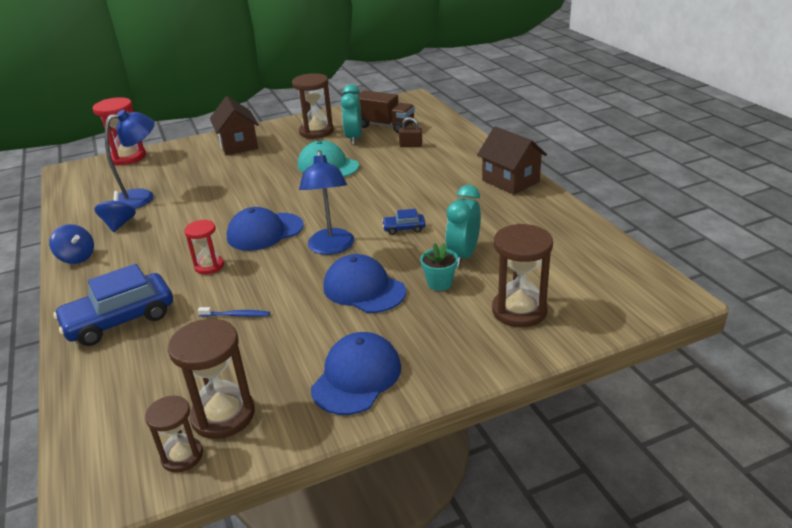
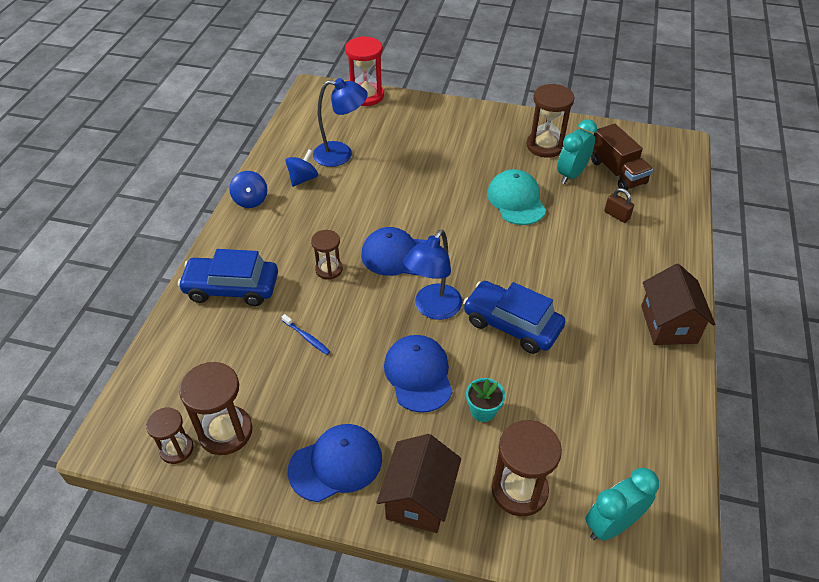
camera: 35 degrees right, 15 degrees up
red hourglass [184,220,224,274] -> brown hourglass [311,230,343,280]
brown house [210,96,259,155] -> brown house moved to [376,434,461,533]
blue car [382,209,426,235] -> blue car [463,281,565,354], size x2.17
turquoise clock [446,185,481,267] -> turquoise clock moved to [585,468,659,541]

